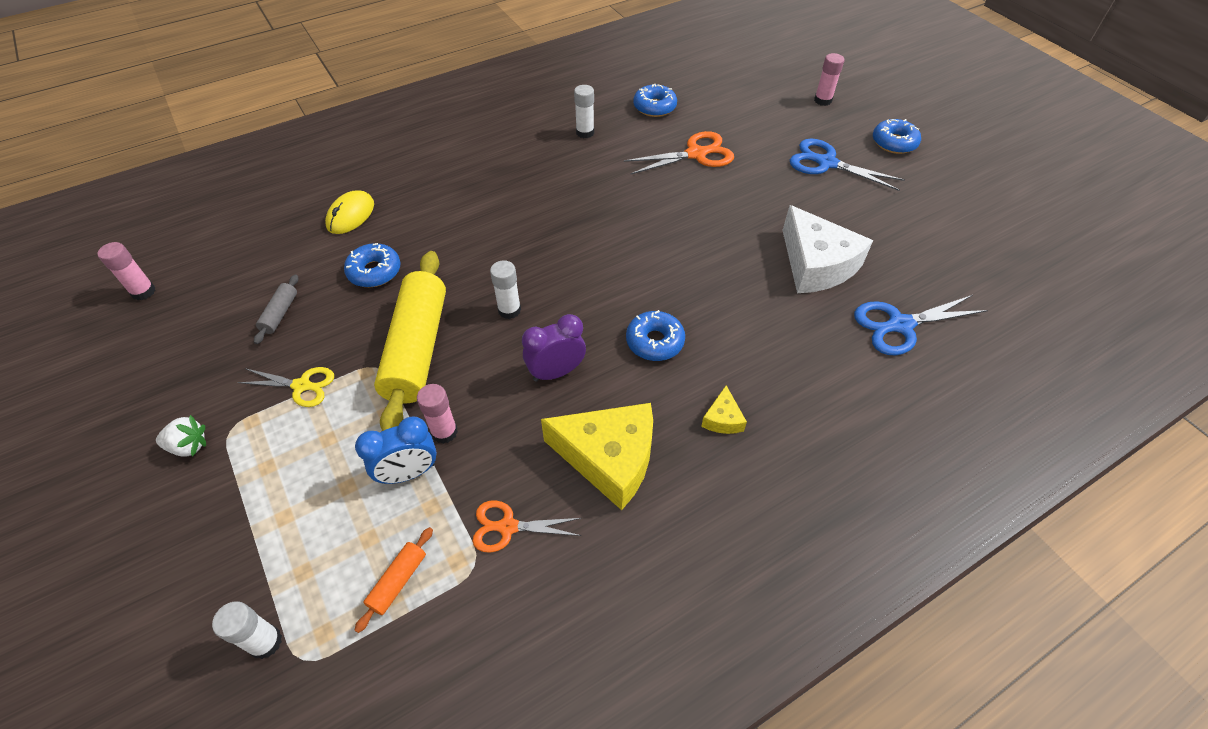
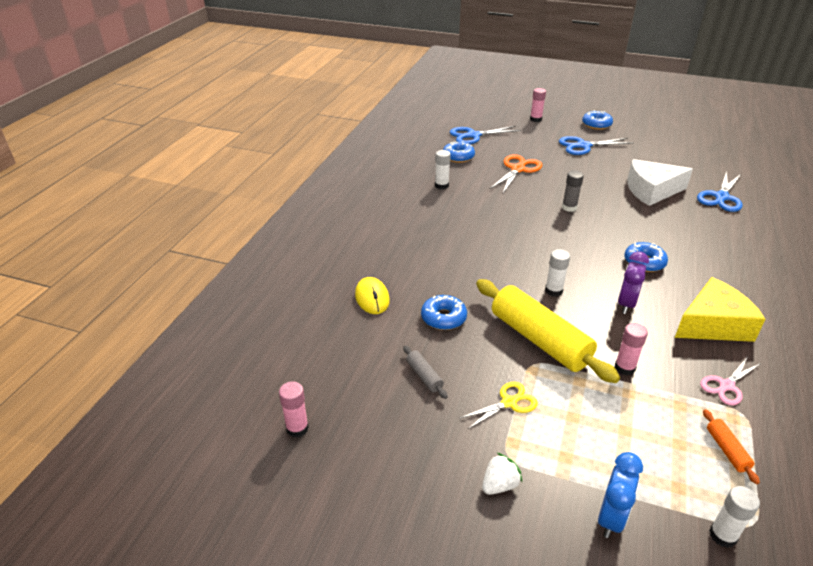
camera: 40 degrees left, 15 degrees down
blue clock [355,416,437,484] -> blue clock moved to [598,452,643,538]
orange scissors [472,500,581,553] -> pink scissors [700,358,761,405]
yellow cheese [701,385,747,434] -> none
white cheese [782,205,873,293] -> white cheese turned 150 degrees clockwise [627,159,693,206]
none -> blue scissors [450,126,521,144]
none -> grey glue stick [562,170,584,212]

